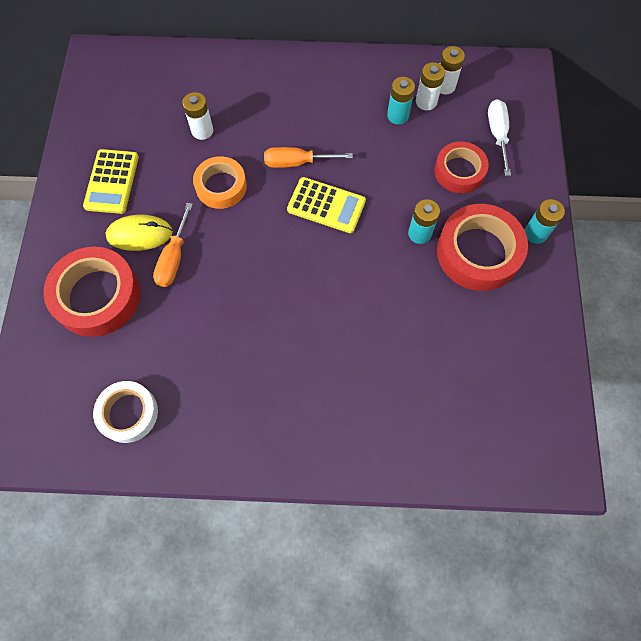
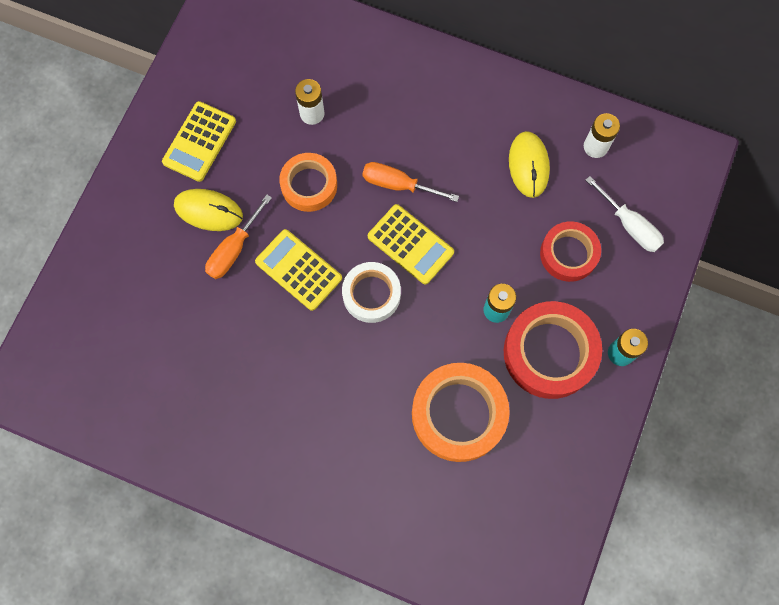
camera: 20 degrees right, 5 degrees up
red tape [43,247,140,337] -> none
white tape [93,381,158,443] -> white tape moved to [342,262,401,323]
turquoise battery [387,77,415,124] -> yellow mouse [509,131,550,198]
white battery [416,62,445,111] -> none
white screwdriver [488,99,511,176] -> white screwdriver turned 120 degrees clockwise [586,176,664,252]
none -> yellow calculator [255,229,342,311]
none -> orange tape [412,363,510,462]

